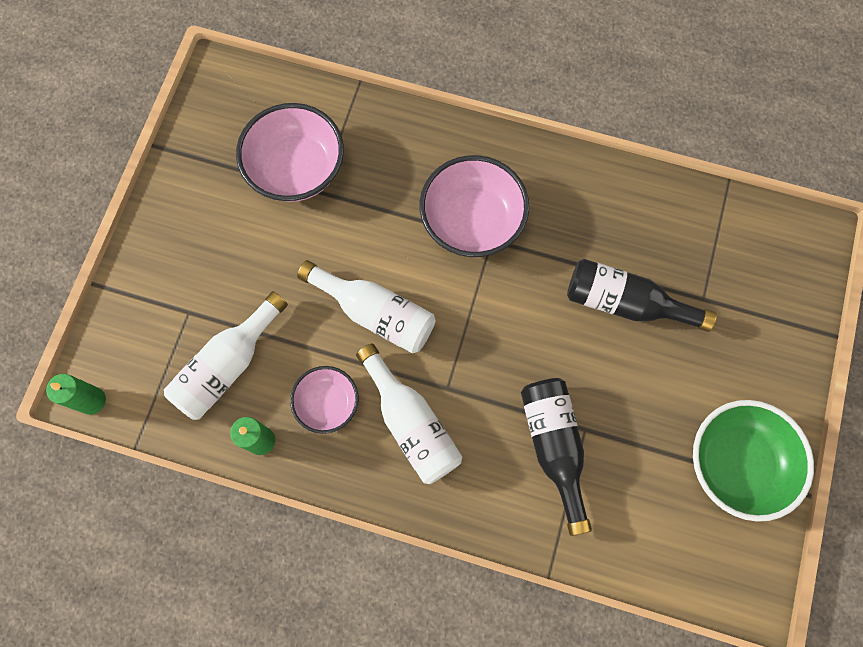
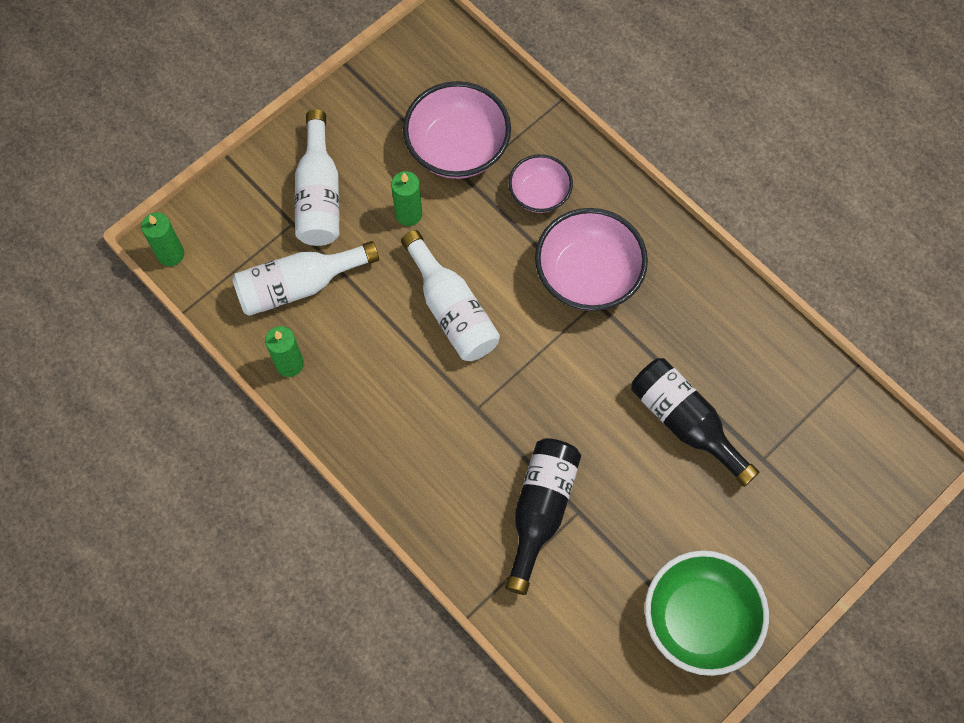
camera: 30 degrees right, 5 degrees down
pink bowl [290,366,359,434] -> pink bowl moved to [508,154,573,213]
white bottle [356,343,462,484] -> white bottle moved to [295,109,340,246]
none -> green candle [391,171,422,226]

